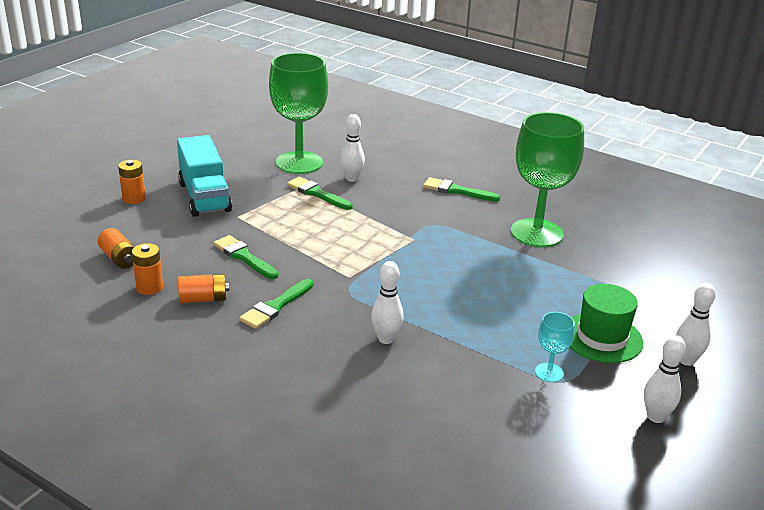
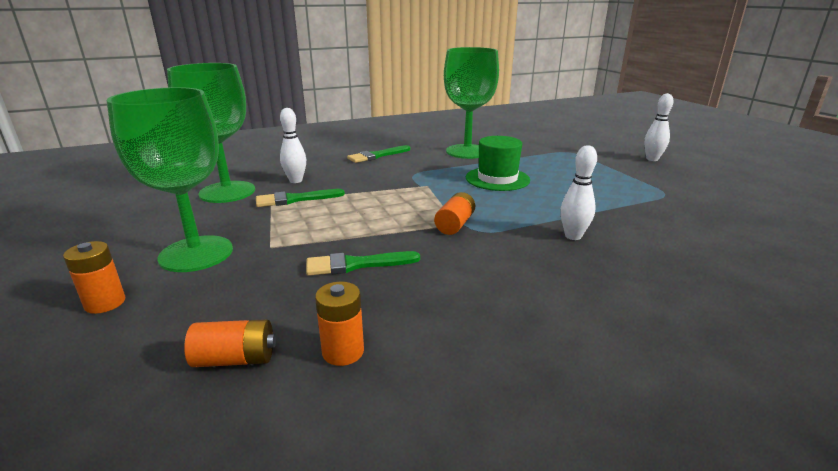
camera: 55 degrees left, 5 degrees down
turquoise truck [177,135,232,217] -> green goblet [107,87,233,272]
orange battery [178,274,229,303] -> orange battery moved to [434,192,475,235]
green brush [239,279,313,329] -> none
turquoise goblet [535,312,575,382] -> none
green hat [570,284,643,363] -> green hat moved to [466,136,530,191]
white bowling pin [644,335,686,423] -> none

